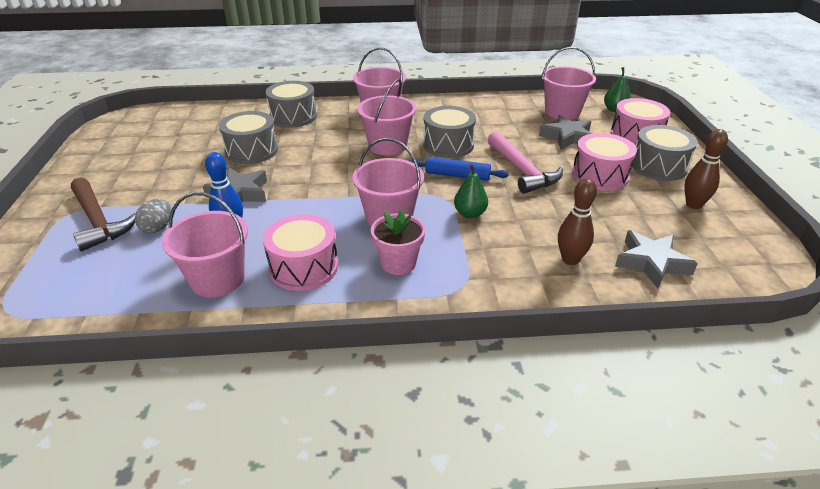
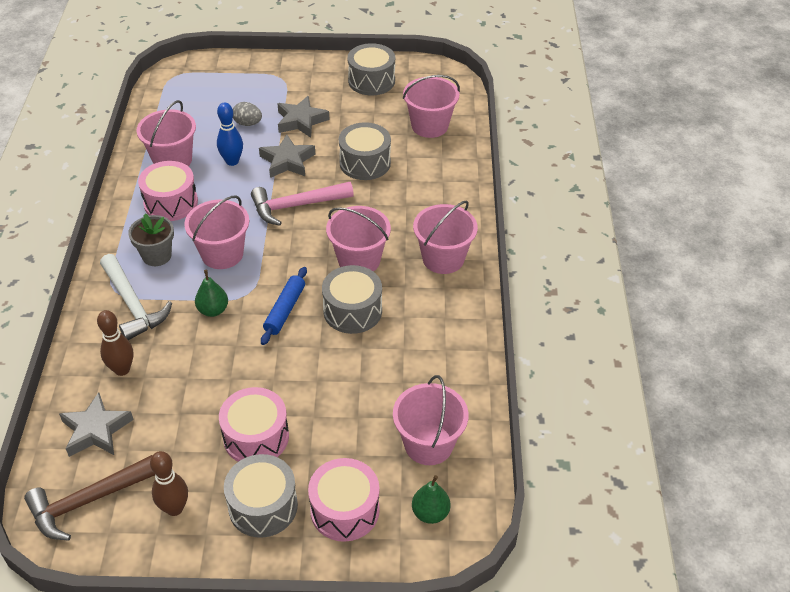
camera: 95 degrees right, 10 degrees up
brown hammer [71,178,136,251] -> brown hammer moved to [24,455,155,540]
grey drum [265,81,317,128] -> grey drum moved to [348,43,395,95]
pink flower pot [371,209,425,275] -> grey flower pot [128,214,174,266]
pink hammer [487,131,563,194] -> pink hammer moved to [251,182,354,226]
grey star [539,115,592,150] -> grey star moved to [277,96,329,138]
none -> white hammer [100,254,172,340]
none -> pink bucket [403,75,460,138]

